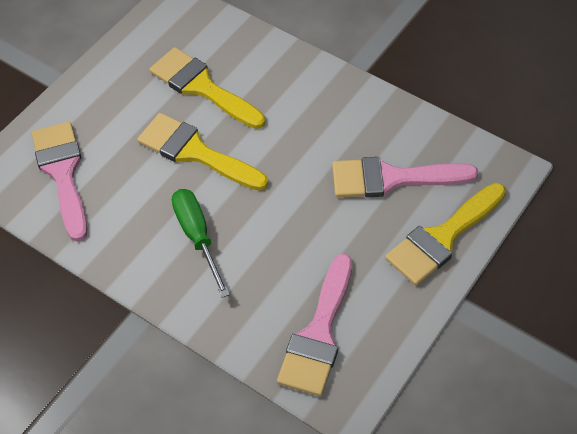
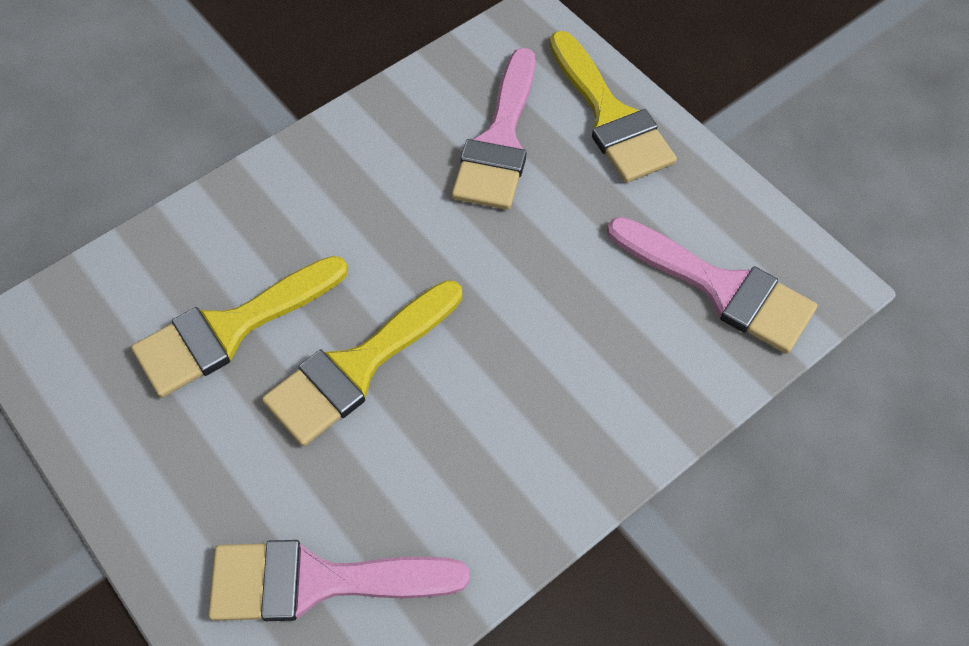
camera: 75 degrees left, 5 degrees up
green screwdriver [172,189,230,298] -> none

